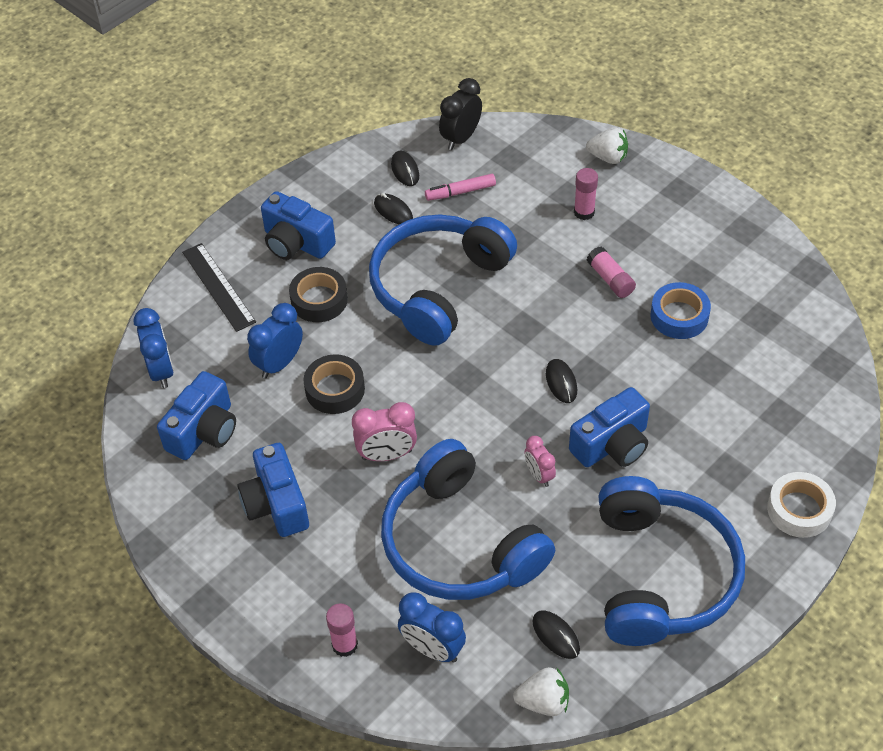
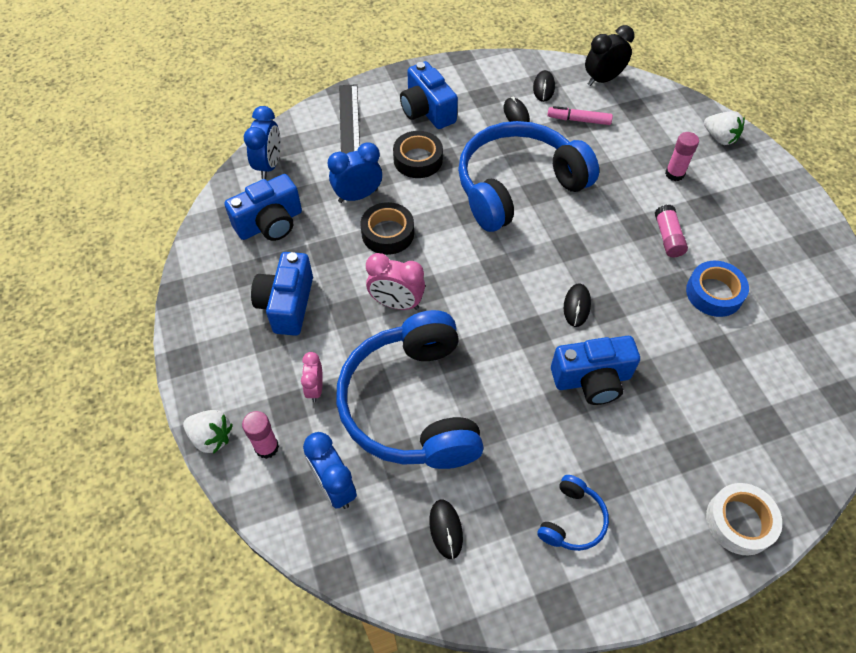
camera: 25 degrees right, 5 degrees up
white strawberry [513,667,569,716] -> white strawberry moved to [183,410,233,454]
pink clock [525,436,556,487] -> pink clock moved to [301,352,323,402]
blue headphones [599,476,745,646] -> blue headphones [537,475,609,551], size x0.42

